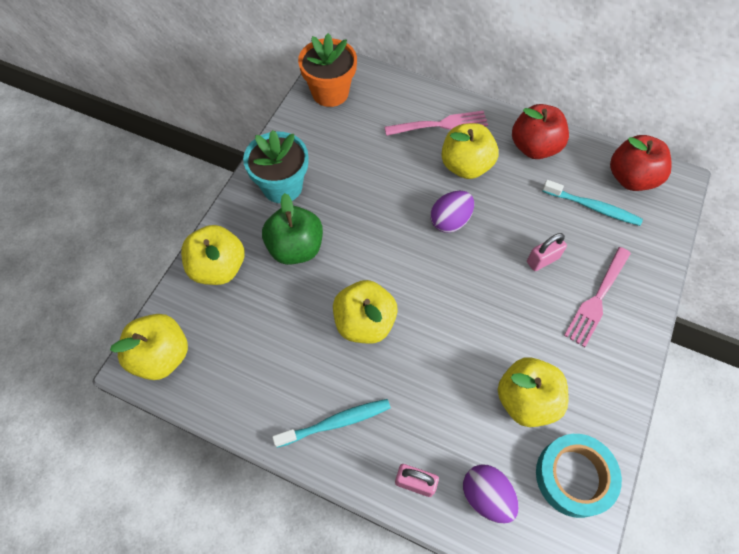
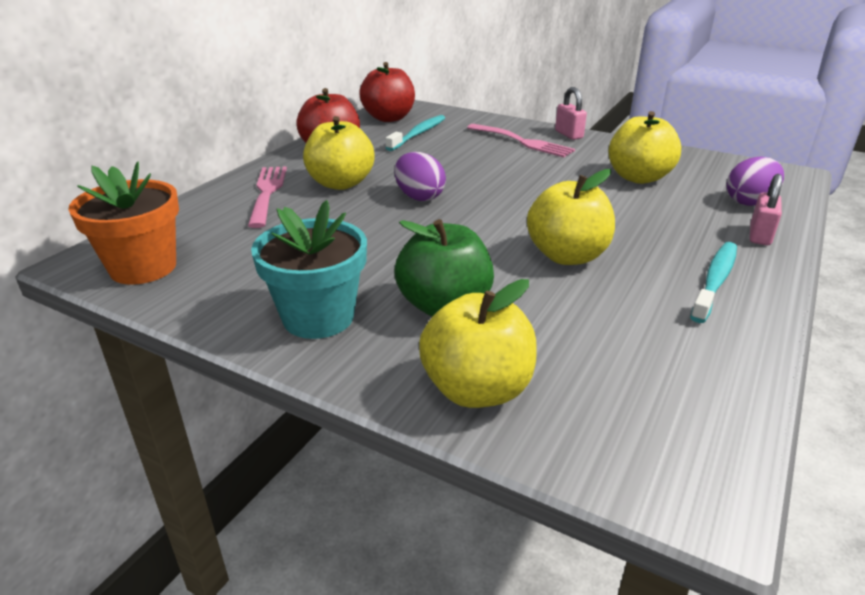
camera: 85 degrees left, 30 degrees down
yellow apple [110,314,188,380] -> none
turquoise toothbrush [272,399,391,448] -> turquoise toothbrush turned 45 degrees clockwise [690,242,737,323]
pink padlock [527,233,567,271] -> pink padlock moved to [555,87,587,140]
turquoise tape [536,434,622,518] -> none

